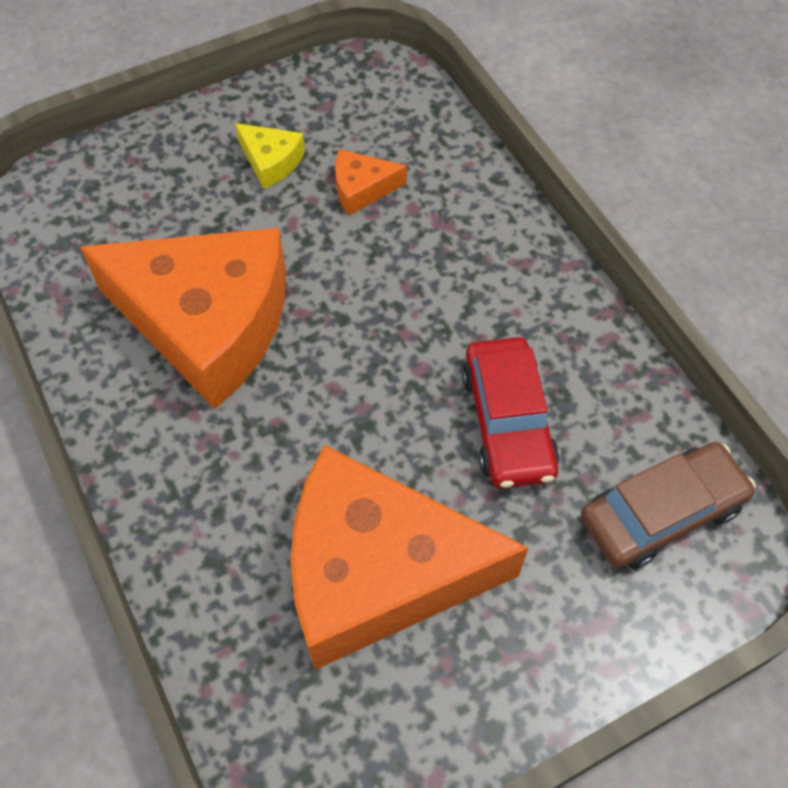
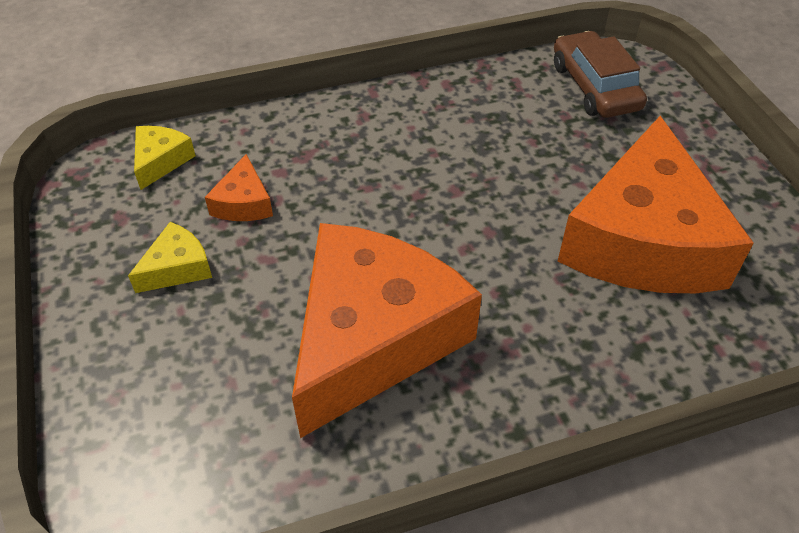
camera: 80 degrees left, 10 degrees down
red car [462,337,559,489] -> none
none -> yellow cheese [134,126,196,190]

